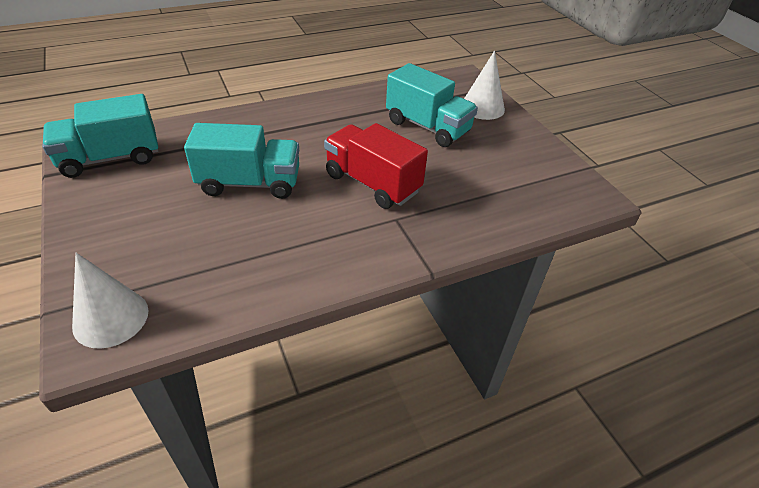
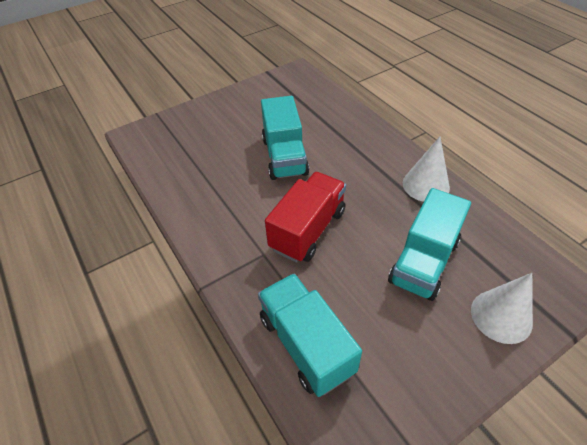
camera: 85 degrees right, 5 degrees up
turquoise truck [43,94,158,178] -> turquoise truck moved to [258,273,362,397]
white cone [72,253,149,349] -> white cone moved to [403,137,450,202]

